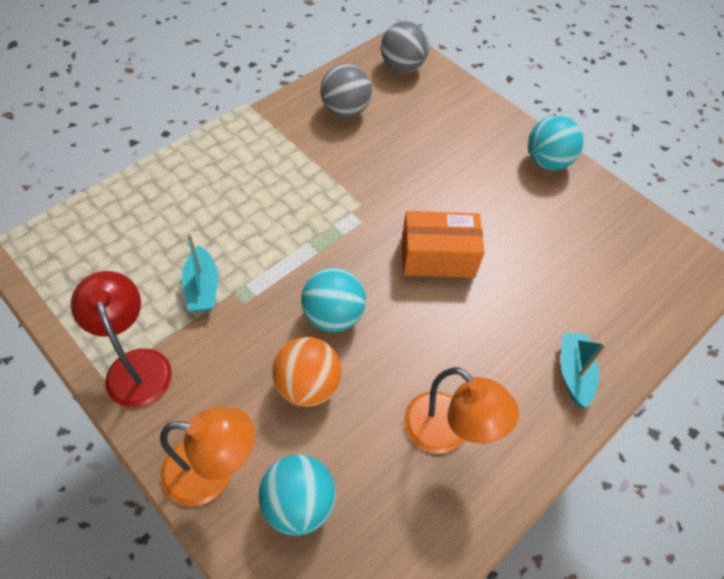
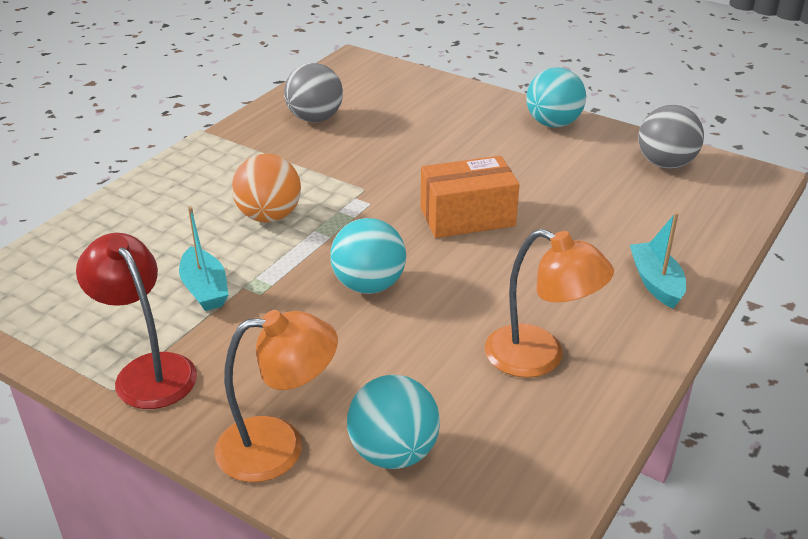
camera: 10 degrees left, 20 degrees down
orange ball [272,337,342,407] -> orange ball moved to [232,154,301,223]
grey ball [381,21,429,73] -> grey ball moved to [638,105,704,169]

